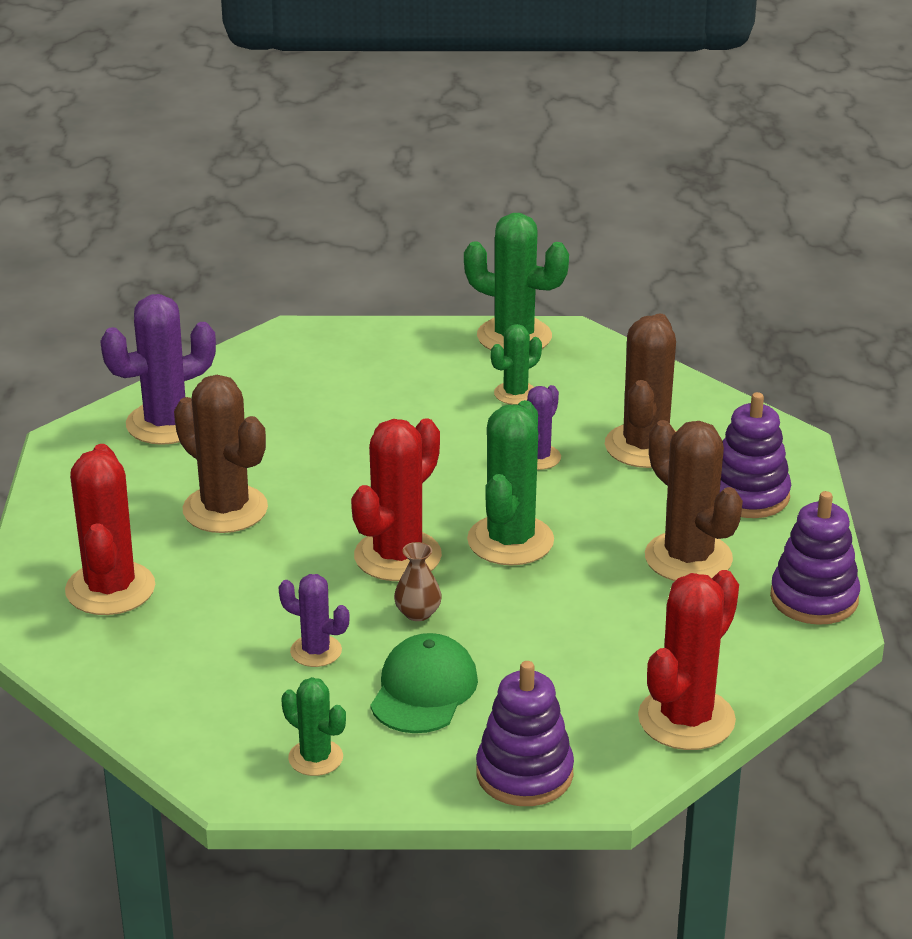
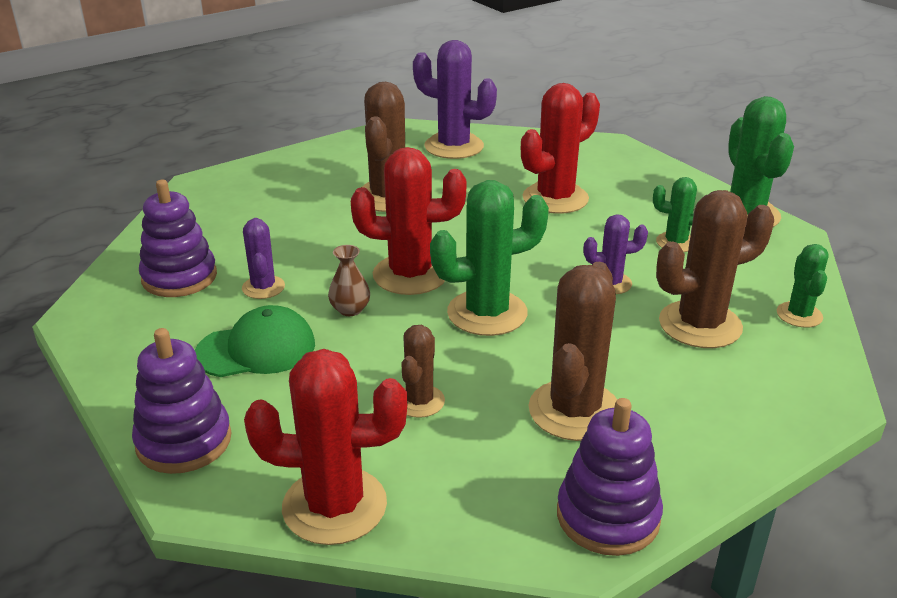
camera: 55 degrees right, 0 degrees up
red cactus [65,444,155,615] -> red cactus moved to [521,83,600,214]
green cactus [281,677,346,776] -> green cactus moved to [777,244,829,328]
purple stacking toy [720,392,791,518] -> purple stacking toy moved to [139,180,217,297]
none -> brown cactus [402,325,445,418]

